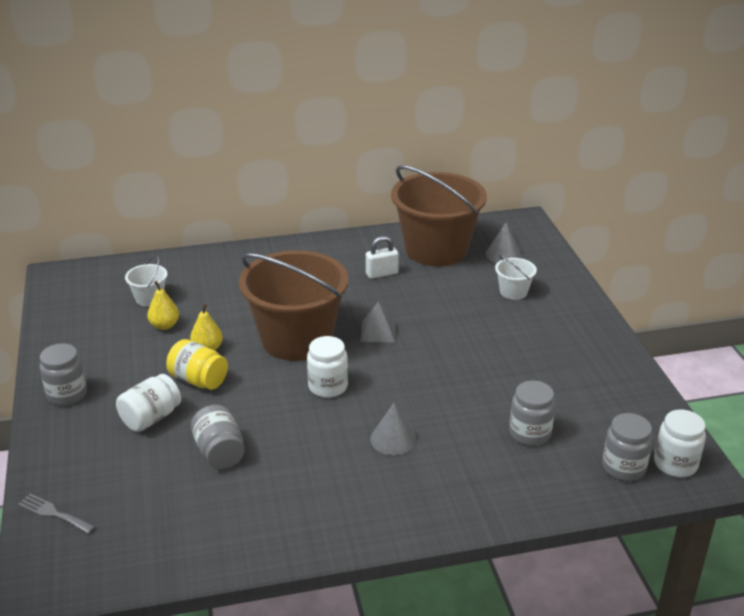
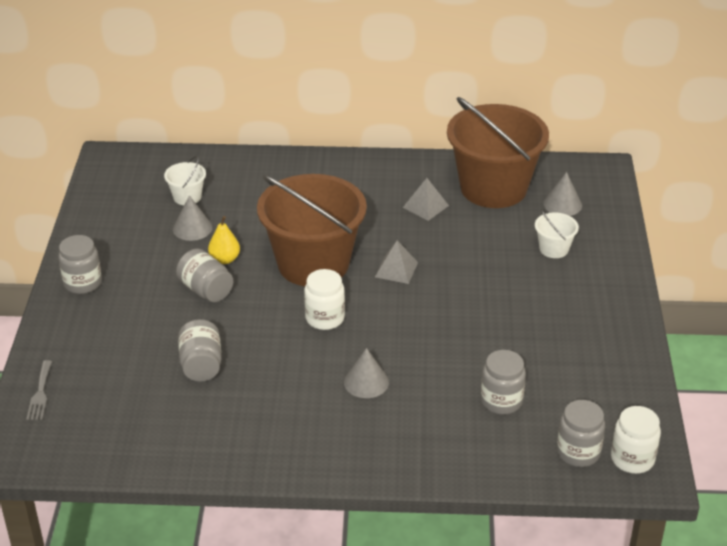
camera: 15 degrees right, 5 degrees up
grey fork [18,493,95,534] -> grey fork turned 135 degrees counterclockwise [26,360,52,420]
white jar [116,374,181,432] -> none
yellow pear [147,281,179,330] -> grey cone [173,195,212,241]
yellow jar [166,339,228,390] -> grey jar [176,249,233,302]
white padlock [366,236,399,279] -> grey pyramid [403,178,449,221]

